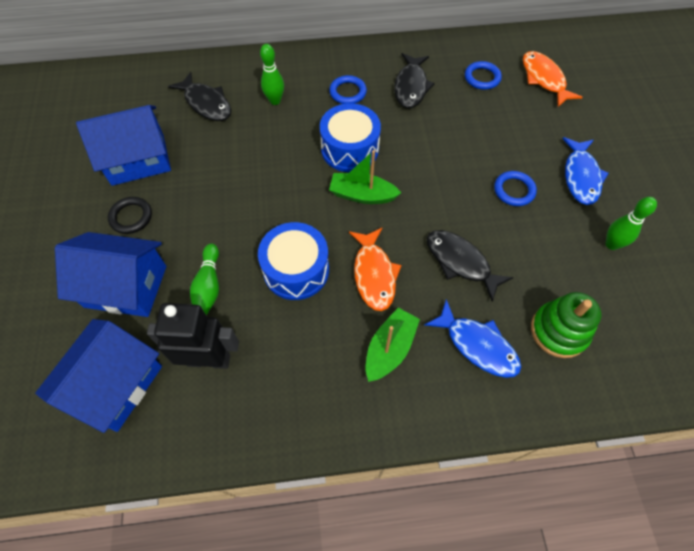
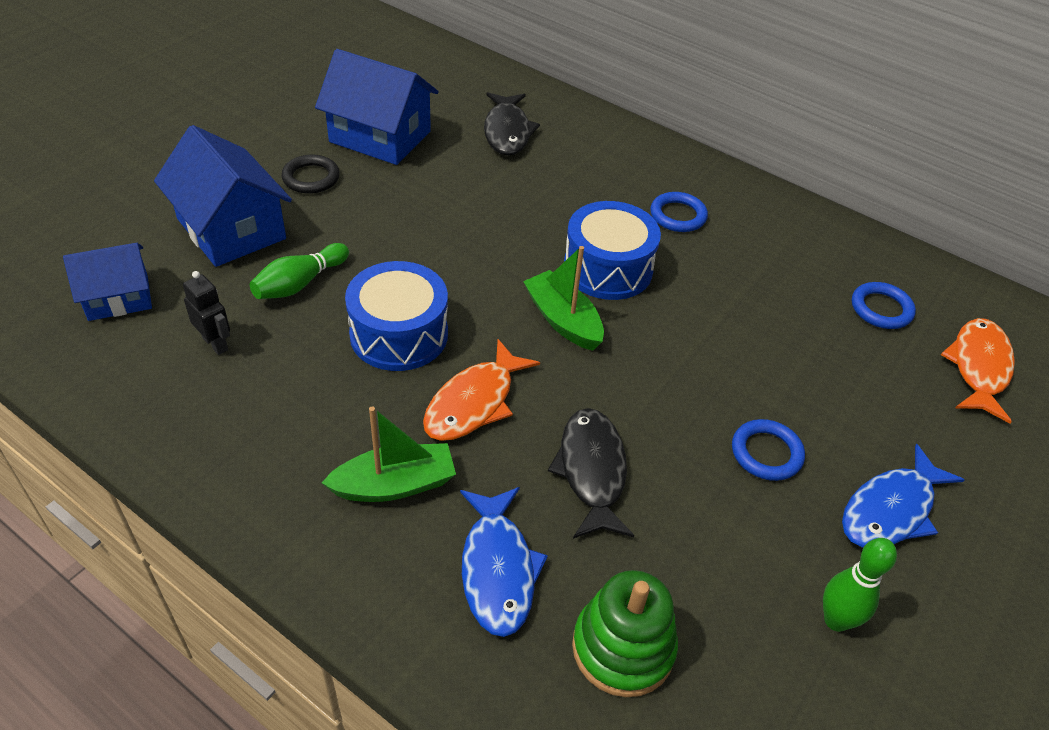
camera: 40 degrees right, 15 degrees down
blue house [35,319,162,433] -> blue house [63,243,152,321], size x0.62
black robot [147,303,239,369] -> black robot [183,271,230,355], size x0.54
green bowling pin [260,44,284,105] -> none
black fish [394,53,435,108] -> none

